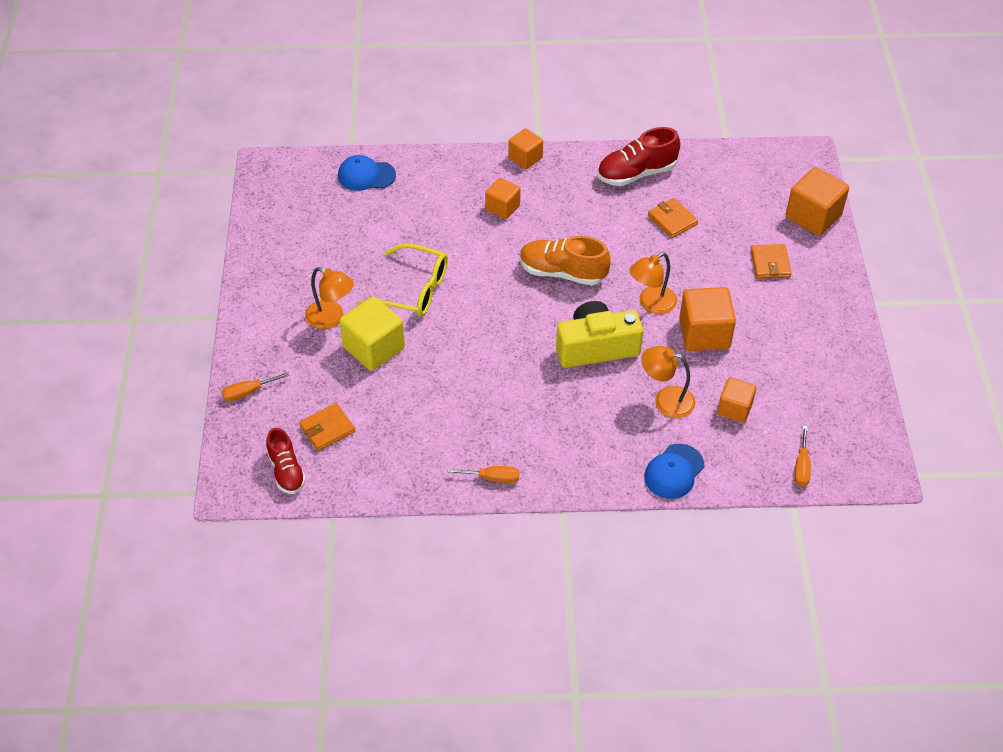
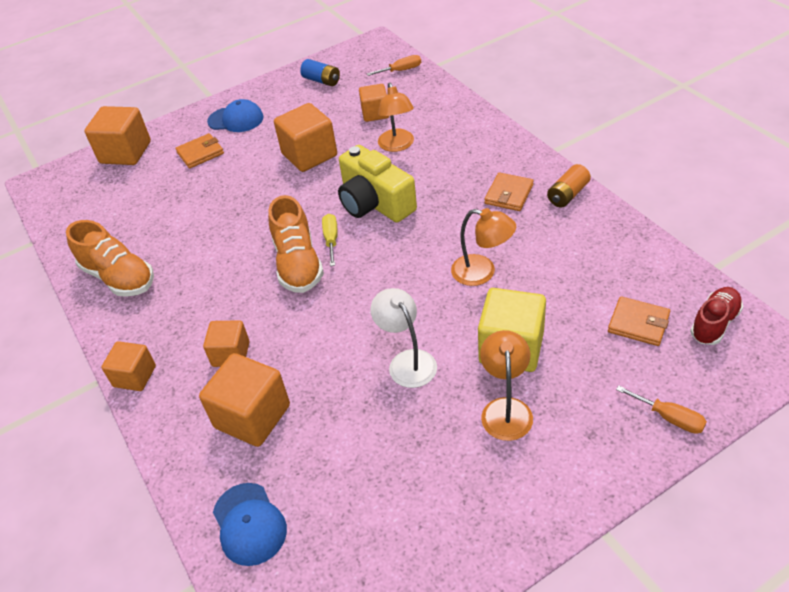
camera: 115 degrees left, 5 degrees down
yellow glasses [358,243,448,317] -> white lamp [370,288,437,388]
orange screwdriver [447,466,520,483] -> orange battery [547,164,591,208]
red shoe [597,127,680,186] -> orange shoe [66,220,154,297]
orange lamp [629,252,677,314] -> orange lamp moved to [451,208,516,286]
blue cap [644,444,704,499] -> blue cap moved to [207,99,264,132]
orange wallet [648,198,698,238] -> orange wallet moved to [484,173,534,211]
none -> orange cube [199,353,290,447]
none -> blue battery [300,59,340,86]
none -> yellow screwdriver [322,214,338,266]

